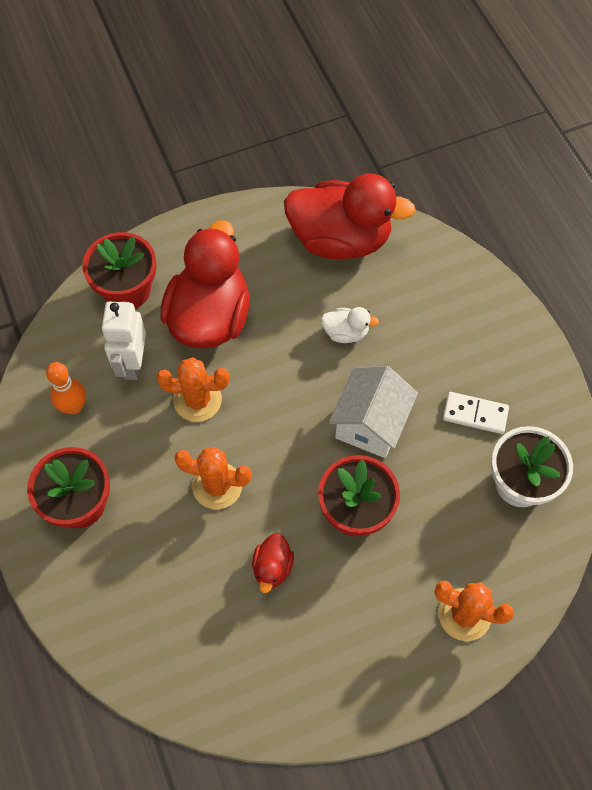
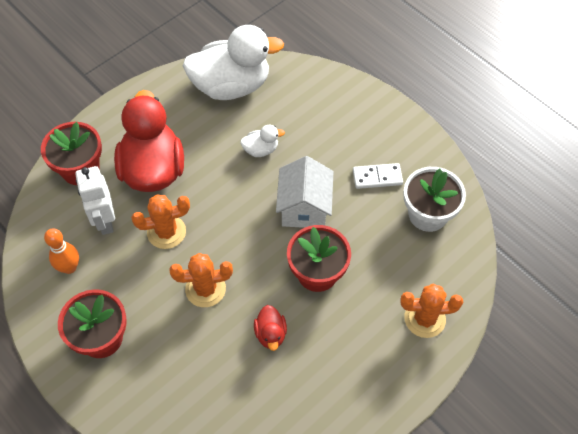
camera: 20 degrees left, 5 degrees down
red duck [284,174,416,259] -> white duck [183,25,284,100]

